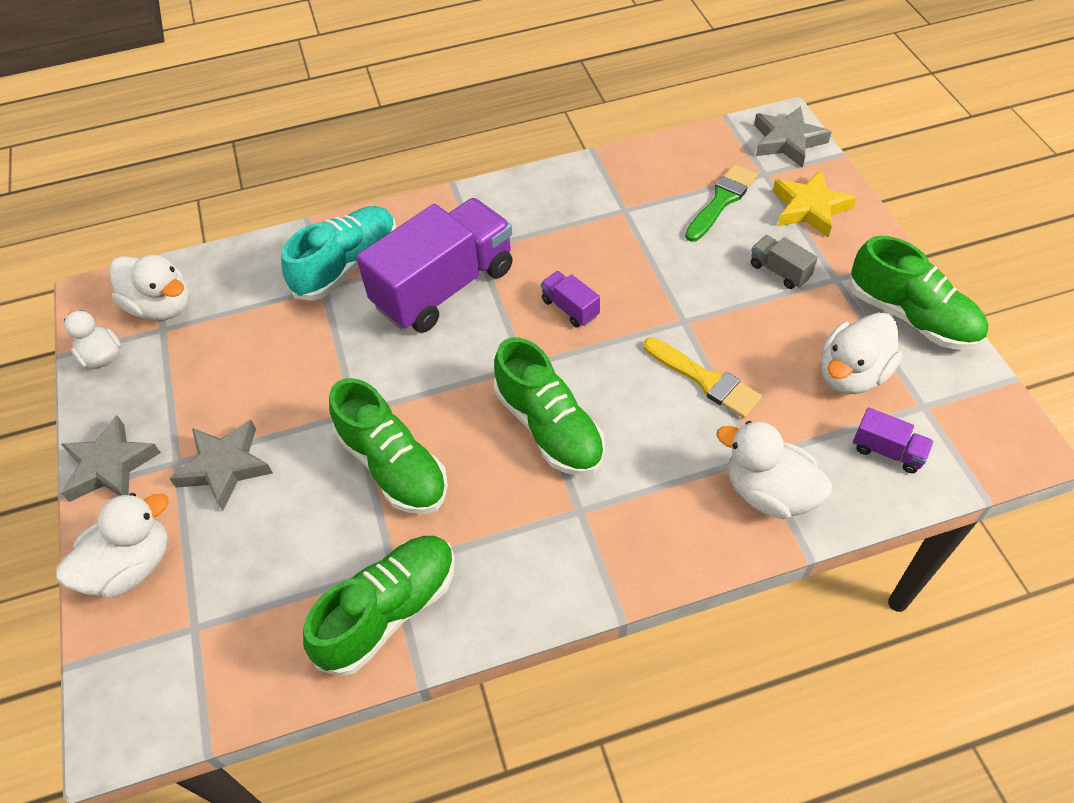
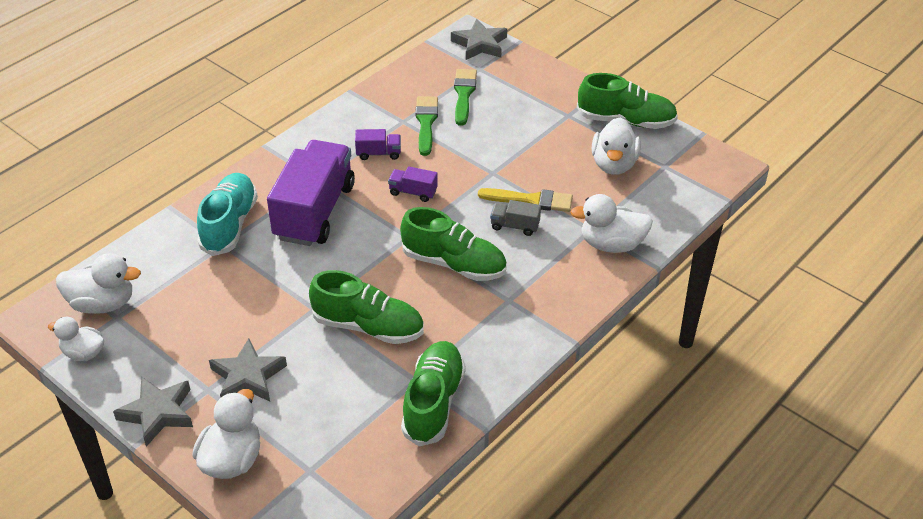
camera: 35 degrees left, 10 degrees down
grey truck [751,235,818,289] -> grey truck moved to [490,200,541,236]
yellow star [773,170,857,238] -> none
purple truck [853,407,934,473] -> purple truck moved to [355,129,401,160]
none -> green brush [415,96,438,156]

